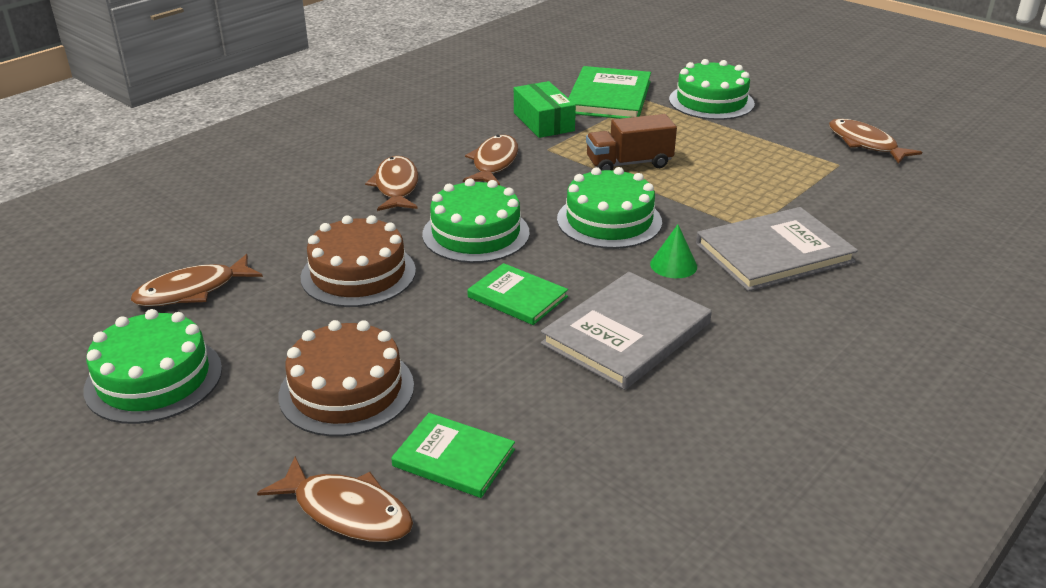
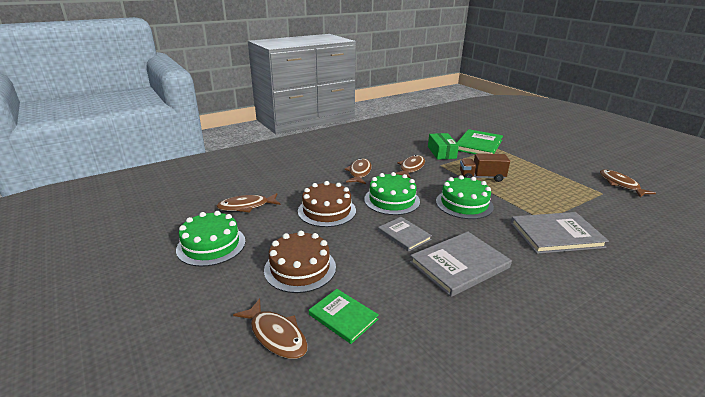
camera: 15 degrees right, 5 degrees down
green book [467,263,568,325] -> grey book [378,217,432,252]
green cone [650,225,697,278] -> none
green cake [669,59,755,120] -> none

